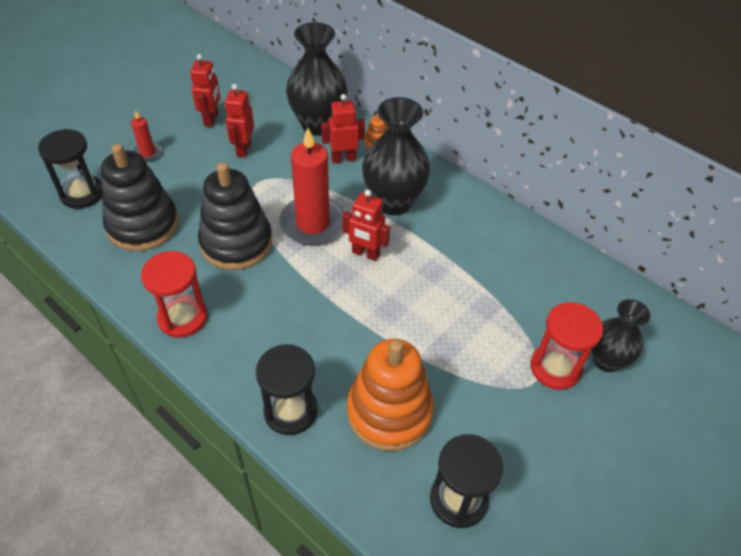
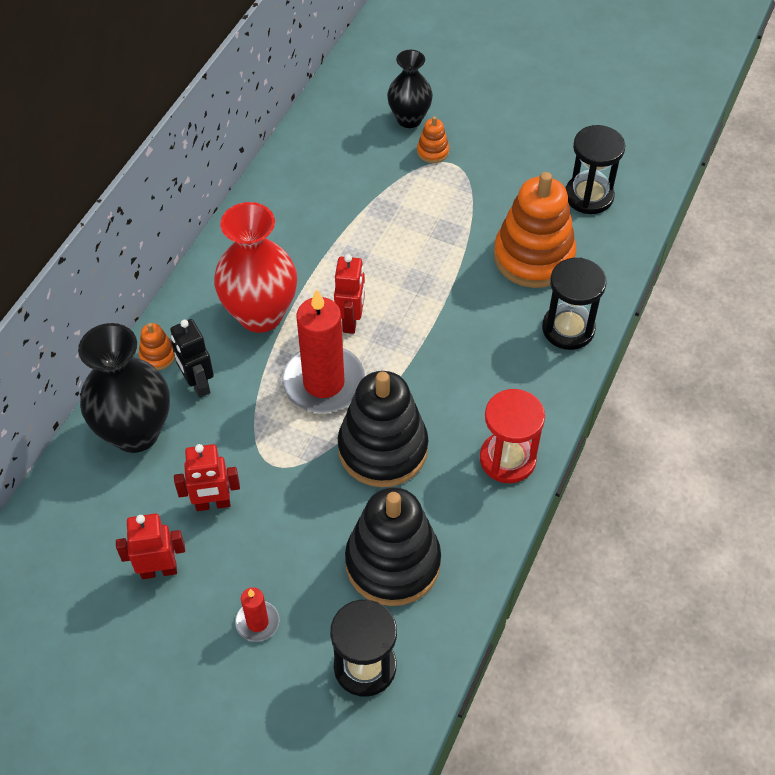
camera: 105 degrees left, 5 degrees up
red robot [321,94,365,163] -> black robot [170,319,214,398]
black vase [362,97,430,215] -> red vase [214,202,297,333]
red hourglass [530,302,603,390] -> orange stacking toy [417,116,449,163]

